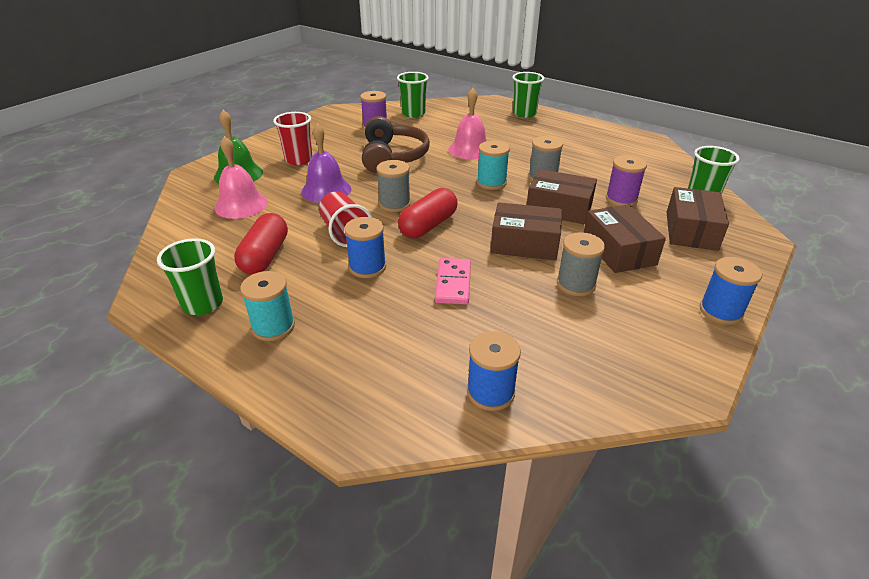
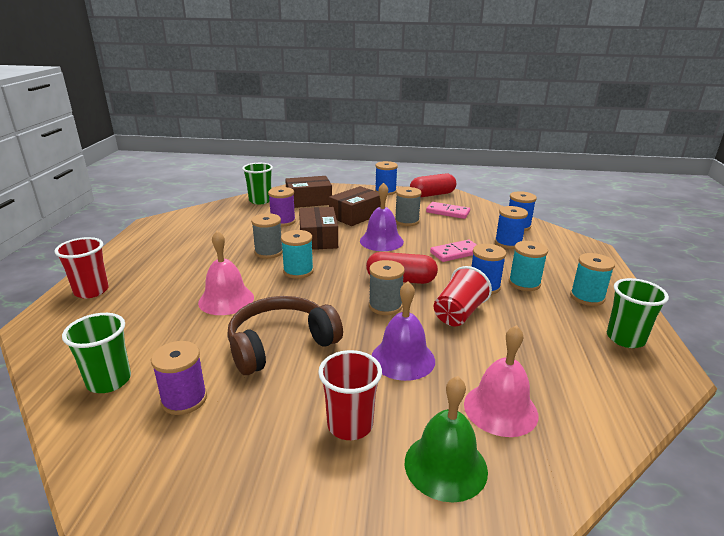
camera: 120 degrees left, 10 degrees down
red capsule [234,213,288,275] -> red capsule moved to [410,173,456,197]
brown box [491,202,562,260] -> purple bell [360,183,404,251]
green cup [512,72,545,118] -> red cup [55,237,109,298]
none -> pink domino [426,202,470,219]
none -> blue spool [495,206,528,249]
none -> turquoise spool [509,241,548,291]

